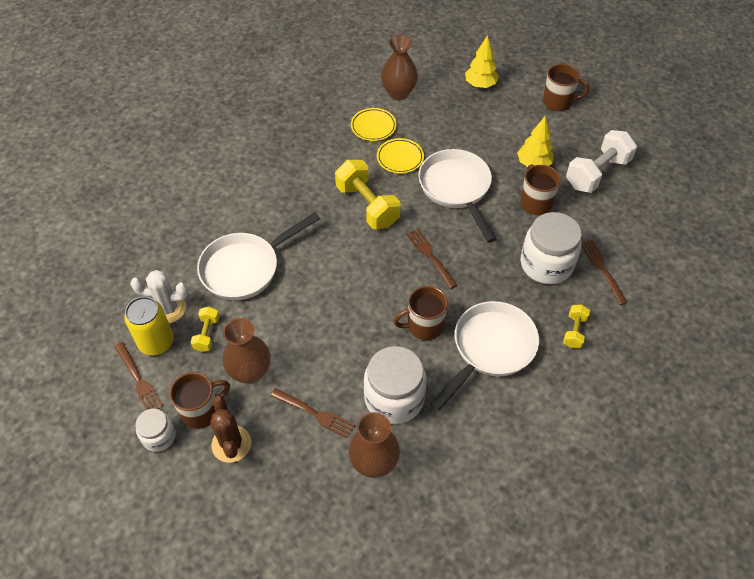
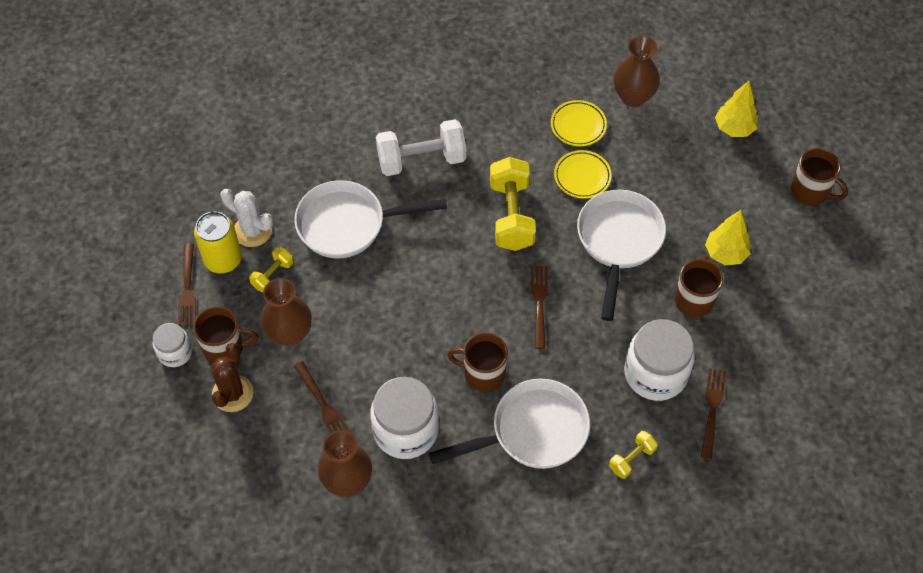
camera: 30 degrees right, 5 degrees up
white dumbbell [566,130,637,193] -> white dumbbell moved to [376,119,466,176]

